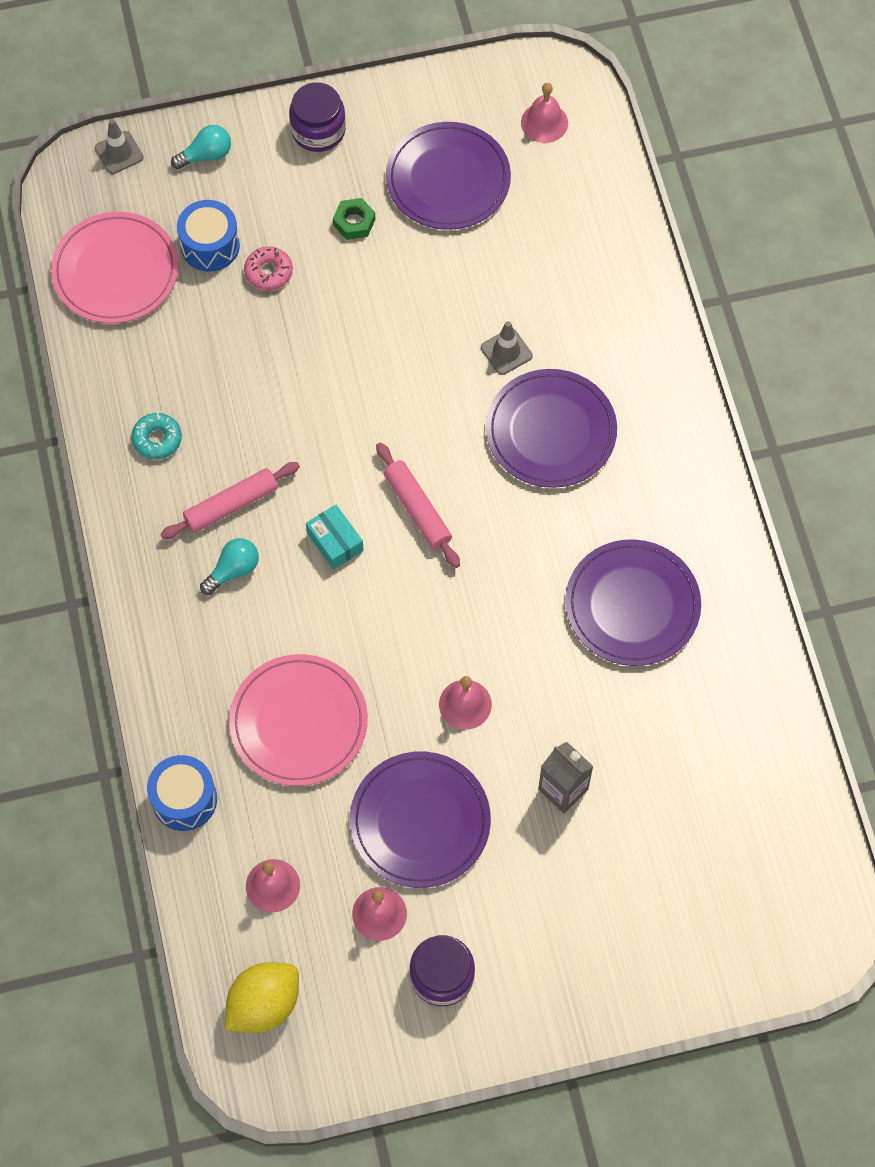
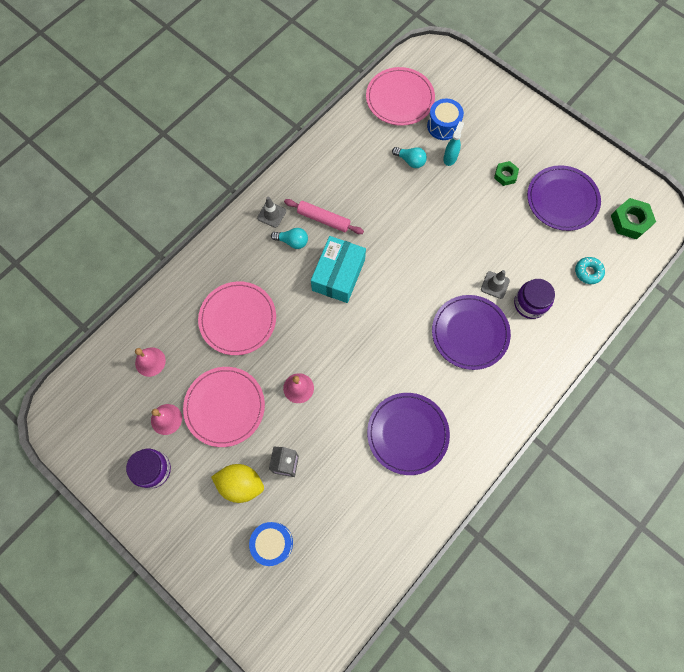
camera: 55 degrees right, 5 degrees up
grey traffic cone [95,119,144,174] -> grey traffic cone moved to [257,196,286,228]
turquoise donut [131,413,182,460] -> turquoise donut moved to [575,257,605,284]
blue drum [147,755,217,831] -> blue drum moved to [249,522,293,566]
turquoise light bulb [171,125,231,169] -> turquoise light bulb moved to [392,147,427,168]
yellow lemon [225,962,299,1033] -> yellow lemon moved to [211,464,264,503]
pink donut [244,246,293,291] -> turquoise spray bottle [443,121,464,166]
purple jar [289,82,346,152] -> purple jar moved to [514,279,555,319]
turquoise box [306,505,364,570] -> turquoise box [311,236,366,303], size x1.85
purple plate [350,751,491,888] -> pink plate [183,367,265,447]
pink rolling pin [376,443,460,568] -> none
pink bell [521,83,568,143] -> green nut [611,198,656,239]

